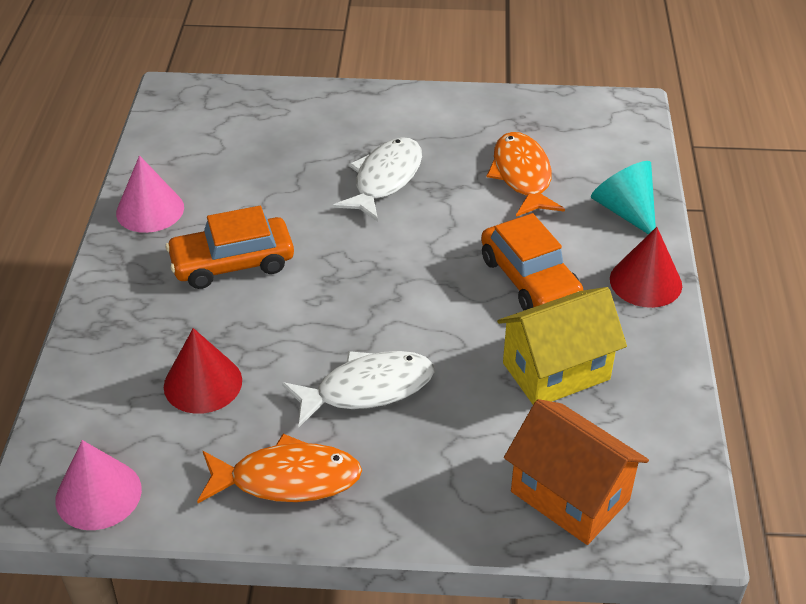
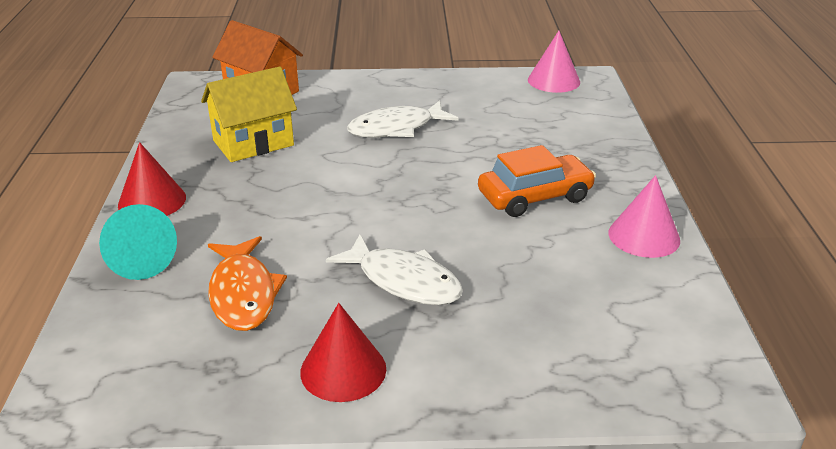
camera: 175 degrees right, 10 degrees down
red cone [164,328,242,414] -> red cone moved to [300,303,386,402]
orange fish [197,434,362,503] -> none
white fish [333,137,422,221] -> white fish turned 75 degrees counterclockwise [326,234,463,305]
orange car [481,213,583,311] -> none

